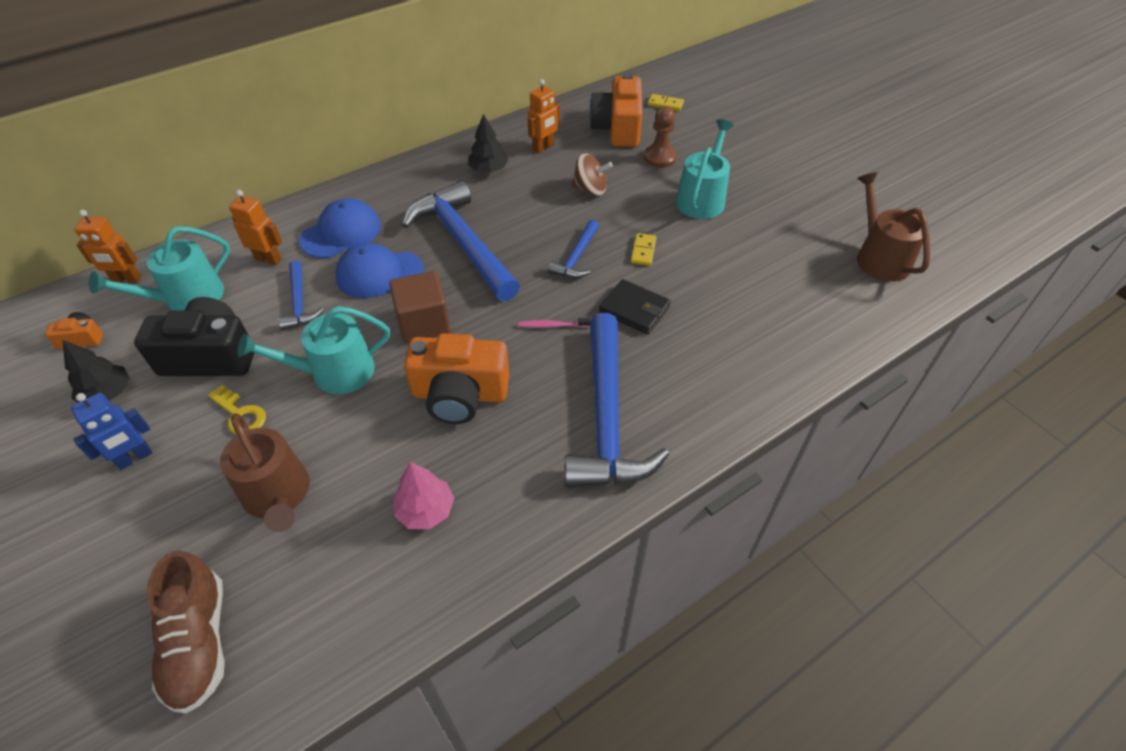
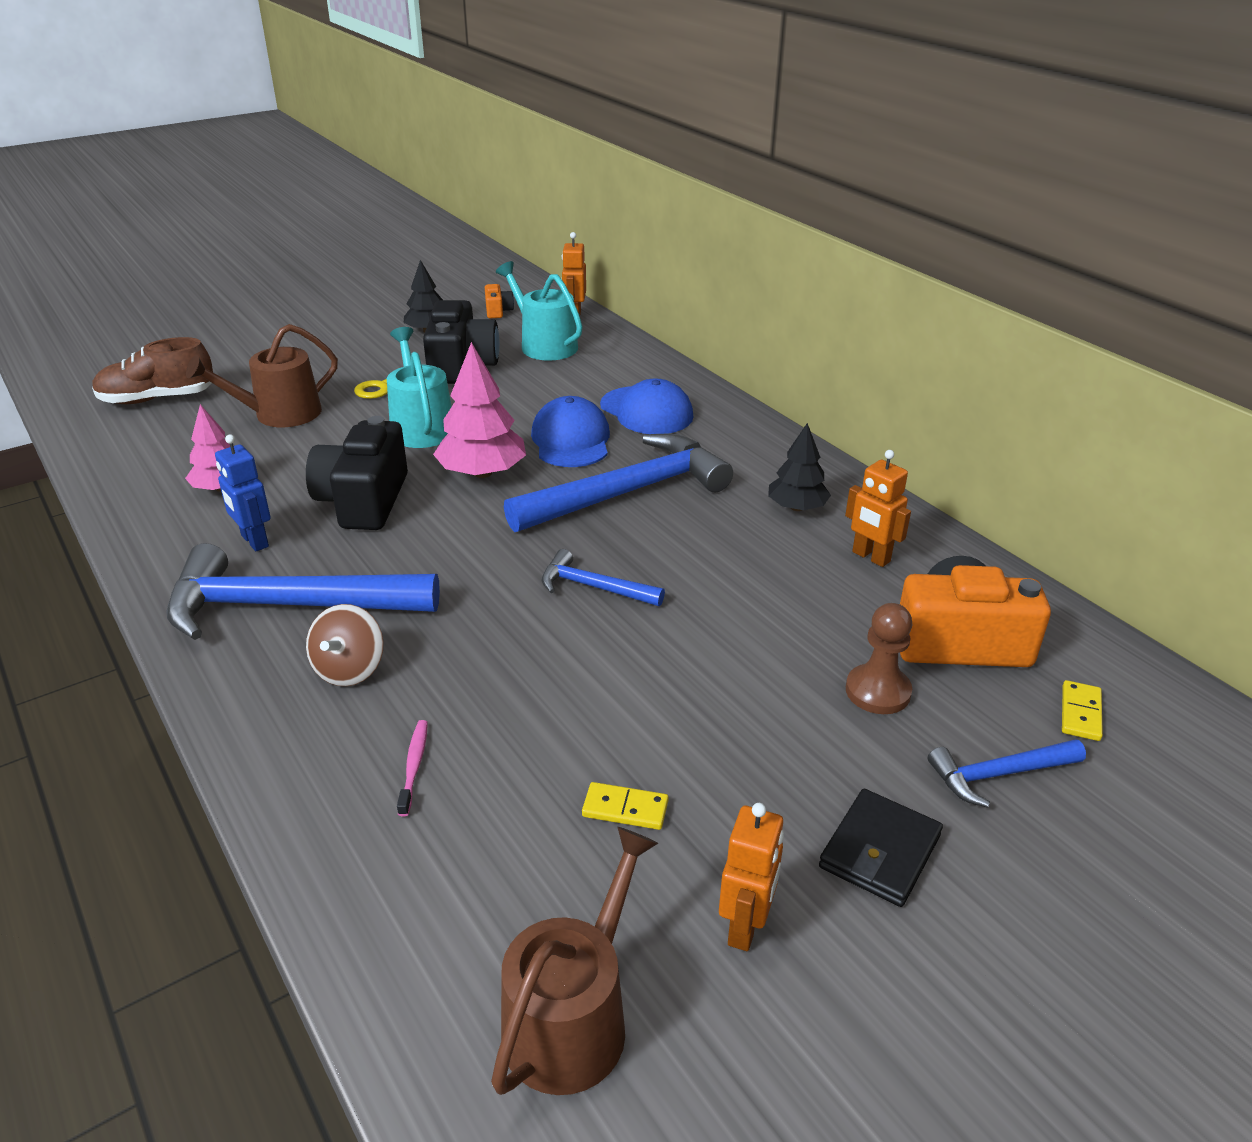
camera: 90 degrees right, 15 degrees down
blue robot [71,393,152,470] -> blue robot moved to [215,434,271,551]
orange robot [229,190,282,265] -> orange robot moved to [719,803,784,951]
blue hammer [278,261,324,330] -> blue hammer moved to [928,739,1086,808]
brown cube [389,271,451,343] -> pink tree [433,342,526,478]
orange camera [404,333,509,424] -> black camera [306,416,408,530]
pink toothbrush [518,318,591,328] -> pink toothbrush moved to [397,720,428,816]
brown spinning top [571,153,613,196] -> brown spinning top moved to [306,604,384,686]
black wallet [599,279,671,334] -> black wallet moved to [819,789,943,907]
yellow domino [631,233,657,266] -> yellow domino moved to [582,782,669,830]
turquoise watering can [676,119,734,219] -> none
brown watering can [857,172,930,282] -> brown watering can turned 45 degrees counterclockwise [491,827,658,1095]

